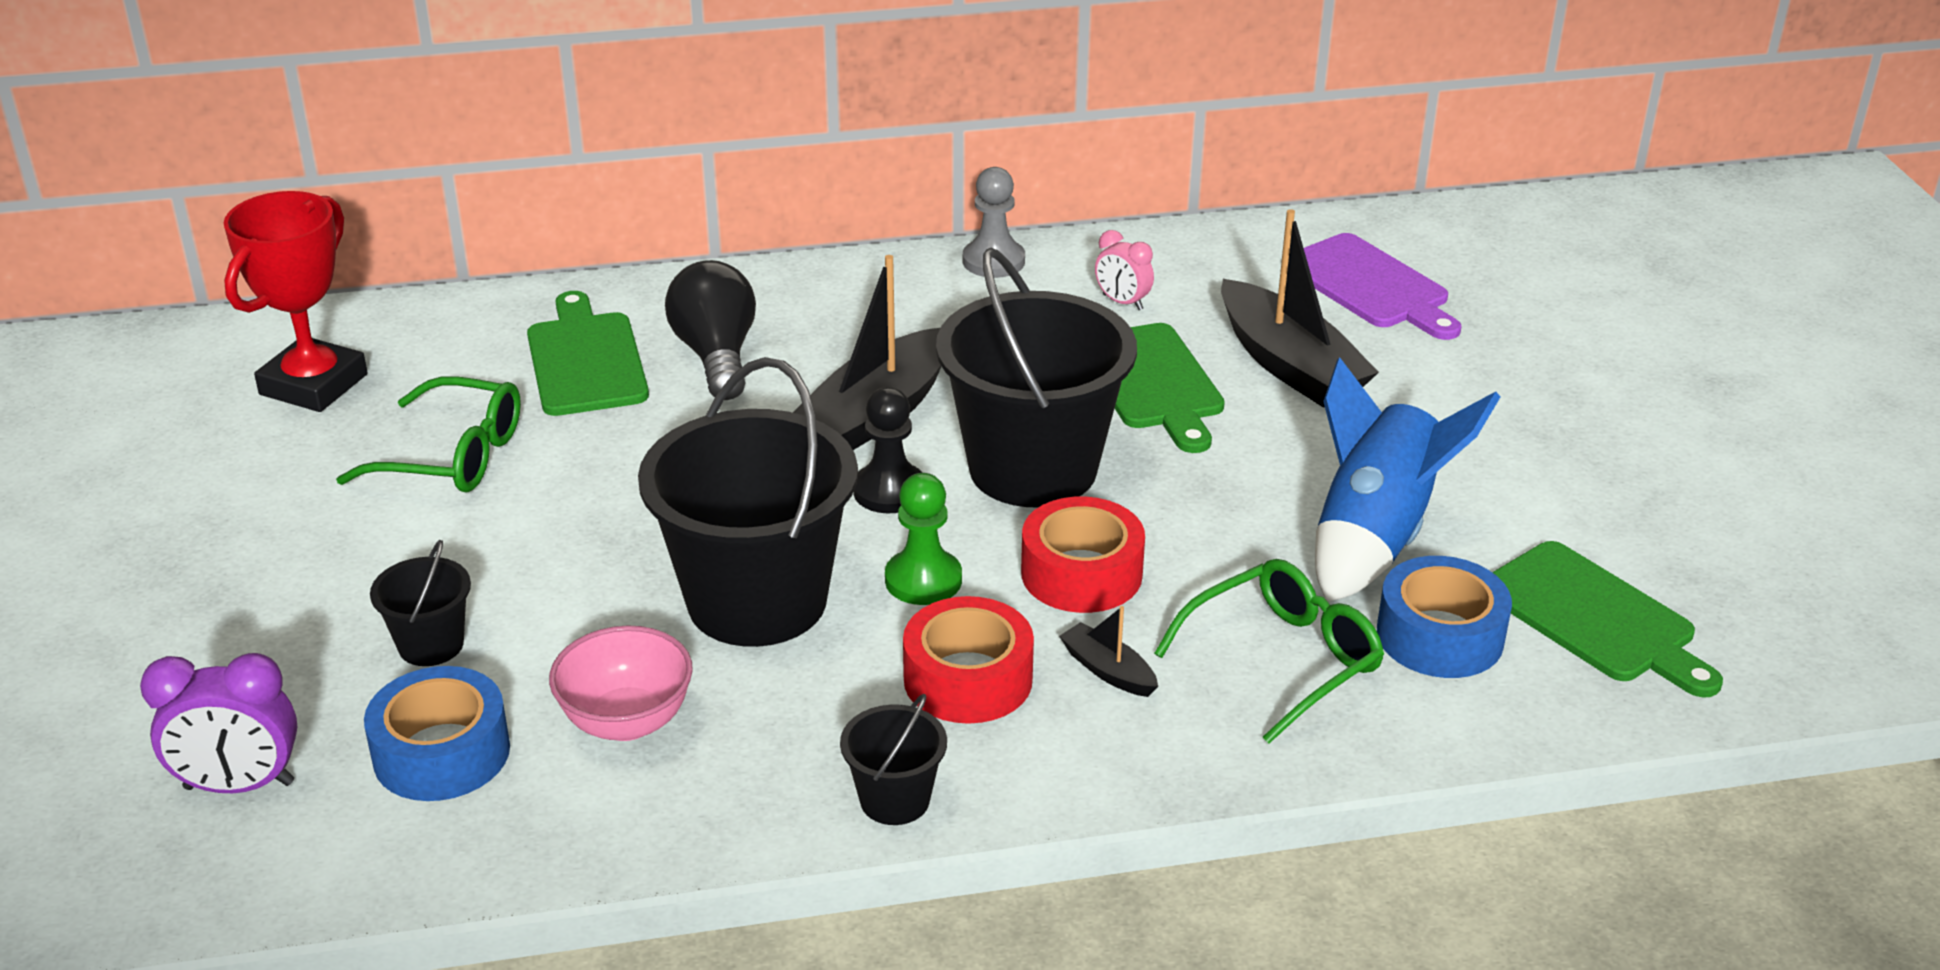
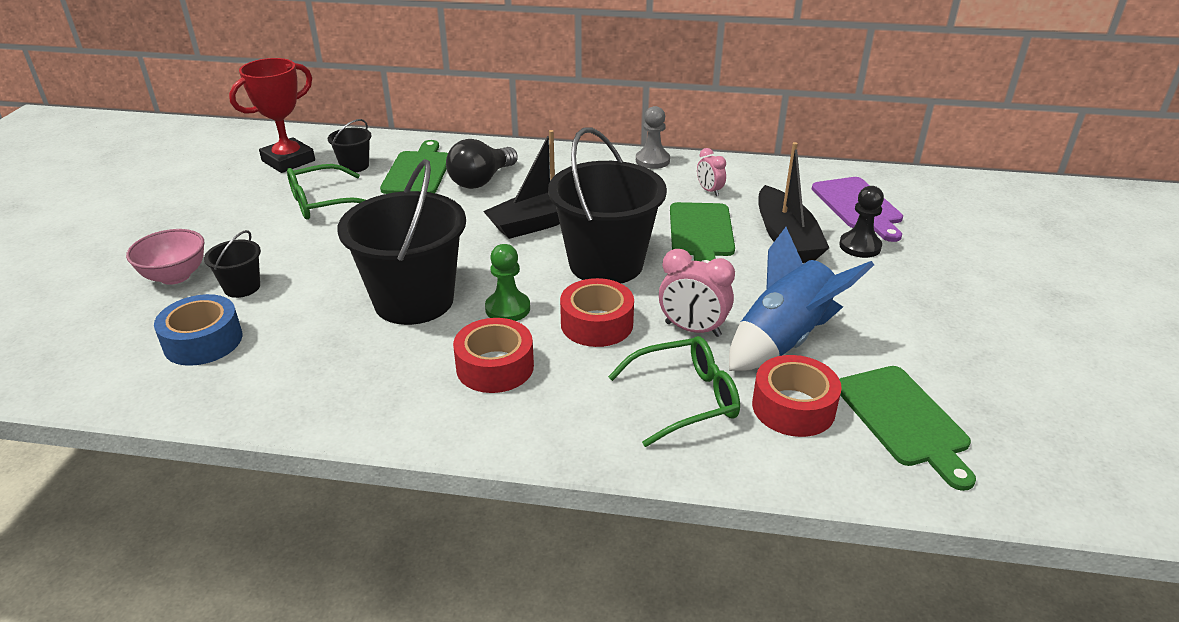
camera: 20 degrees right, 0 degrees up
purple clock [140,653,298,793] -> none
green glasses [336,377,521,492] -> green glasses turned 120 degrees clockwise [287,164,365,220]
pink bowl [549,626,693,741] -> pink bowl moved to [126,229,204,285]
black light bulb [665,260,756,400] -> black light bulb turned 150 degrees counterclockwise [446,139,518,189]
black bucket [840,694,947,825] -> black bucket moved to [328,119,371,172]
black pawn [853,387,922,514] -> black pawn moved to [839,186,884,258]
black boat [1059,606,1158,697] -> none
blue tape [1377,556,1512,678] -> red tape [752,355,842,437]
none -> pink clock [659,249,735,337]

